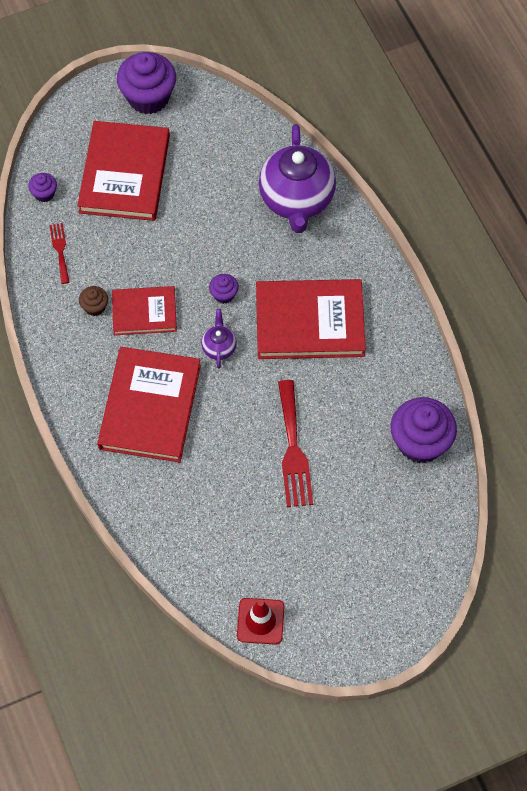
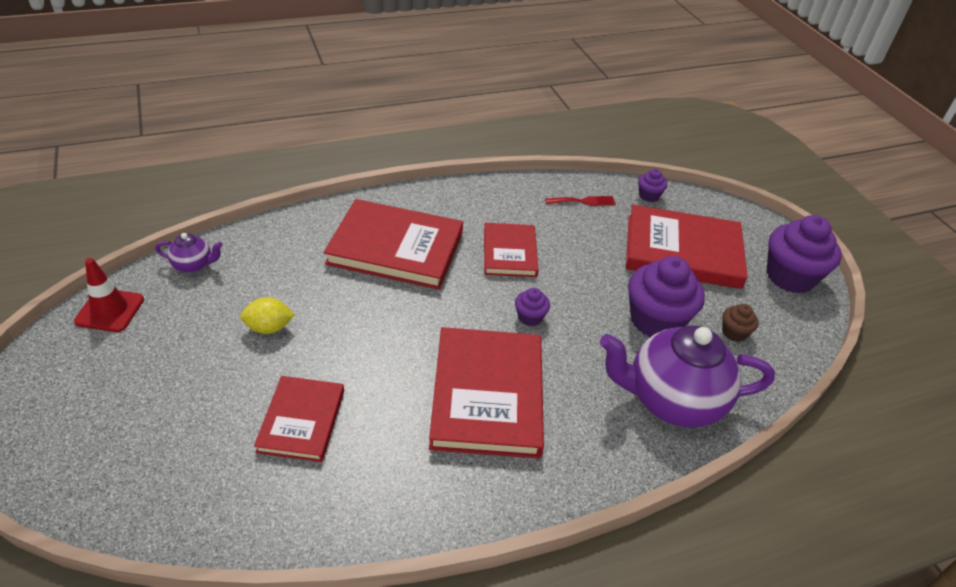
camera: 90 degrees right, 20 degrees down
brown cupcake [79,286,108,316] -> brown cupcake moved to [722,304,758,342]
purple teapot [201,309,237,369] -> purple teapot moved to [155,233,223,273]
red fork [278,380,313,507] -> none
purple cupcake [391,397,457,463] -> purple cupcake moved to [628,256,705,337]
none -> yellow lemon [240,297,295,334]
none -> red book [254,376,344,462]

